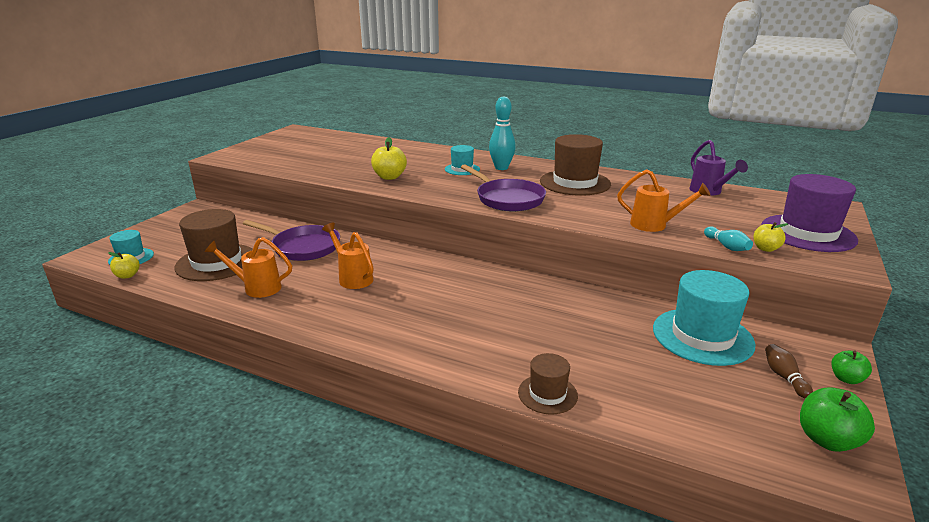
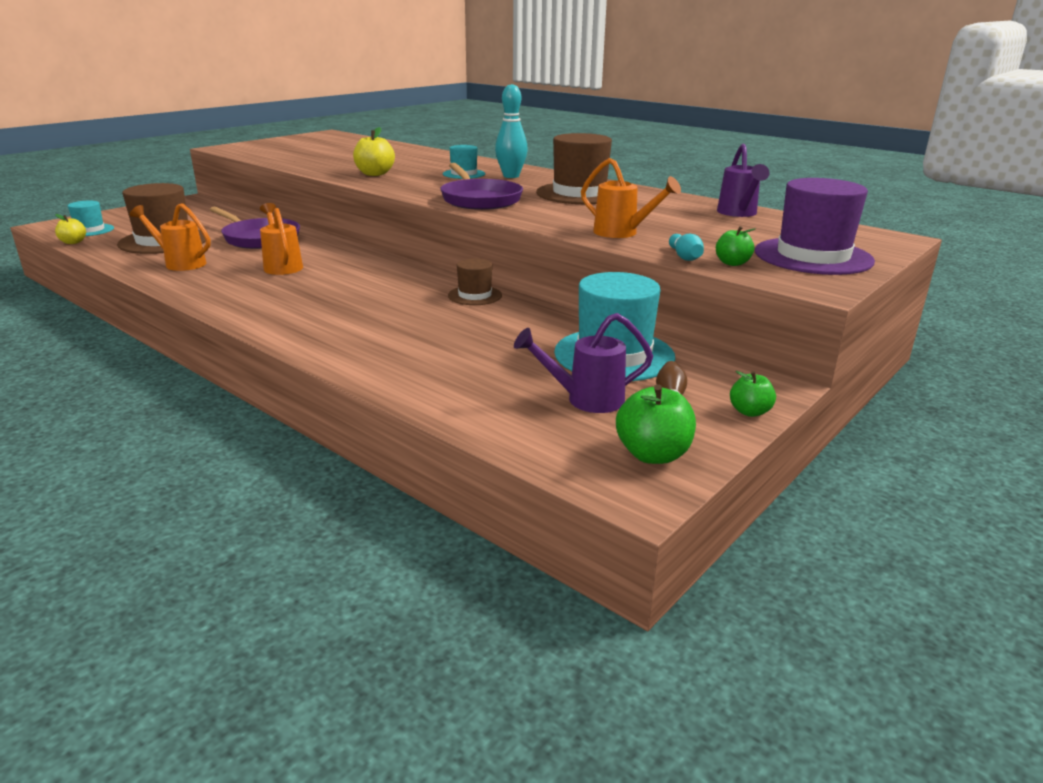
camera: 15 degrees right, 0 degrees up
brown hat [518,353,578,415] -> brown hat moved to [448,258,502,305]
yellow apple [754,222,788,252] -> green apple [716,226,755,266]
none -> purple watering can [514,313,653,413]

